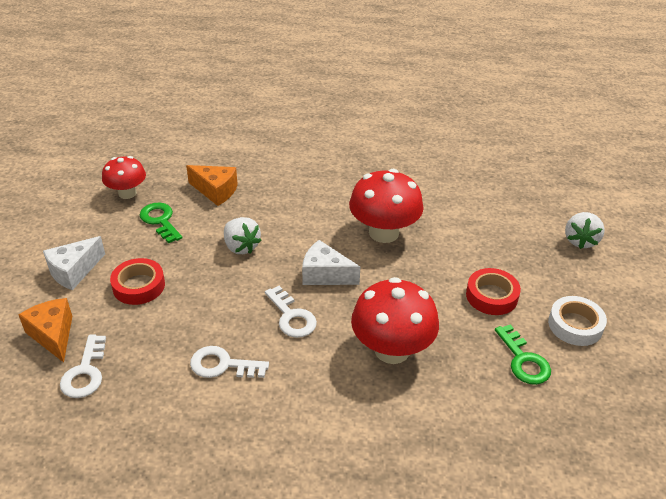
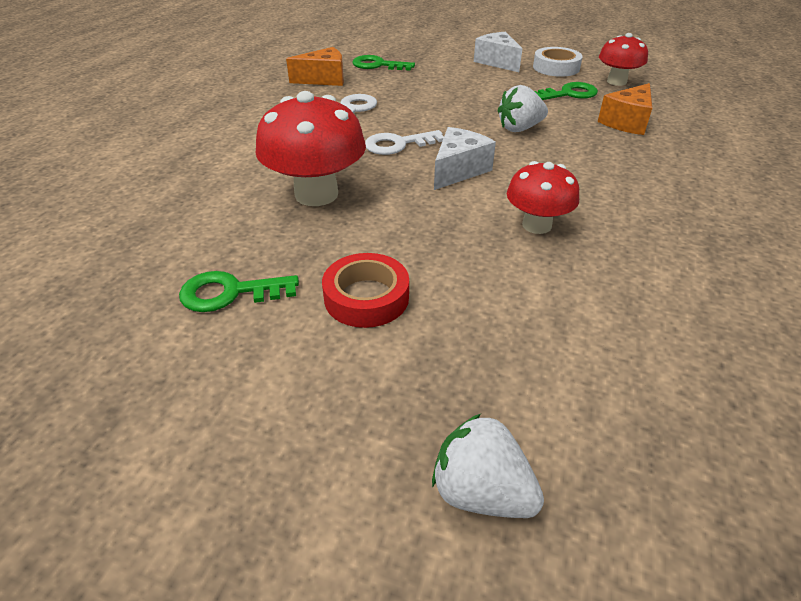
camera: 105 degrees right, 0 degrees up
orange cheese [18,298,72,362] -> orange cheese moved to [286,47,344,86]
white key [60,334,106,398] -> green key [352,55,415,71]
red tape [110,258,165,305] -> none
red mushroom [349,169,424,243] -> red mushroom [507,161,579,234], size x0.62
white tape [548,296,607,346] -> white tape moved to [533,47,583,77]

